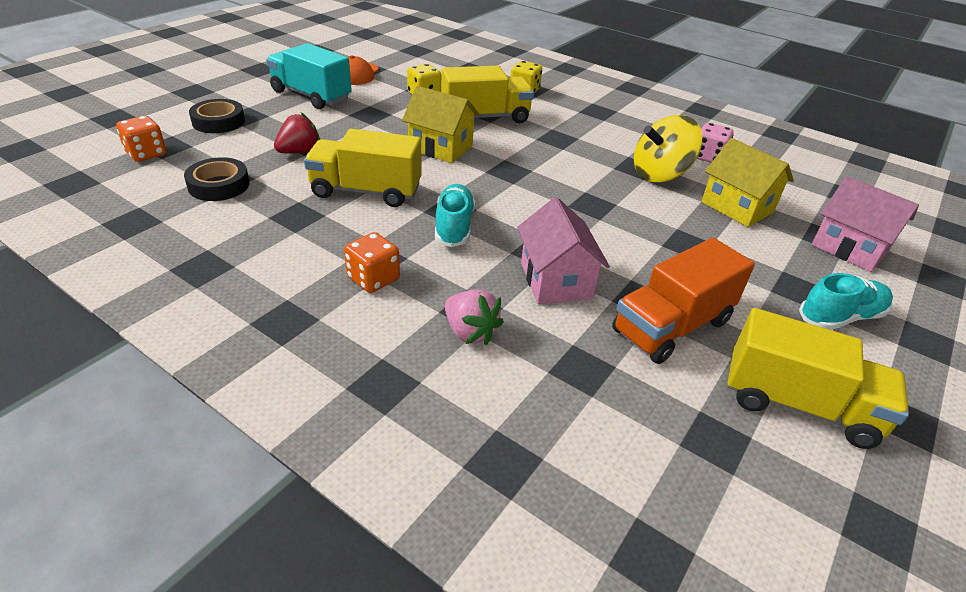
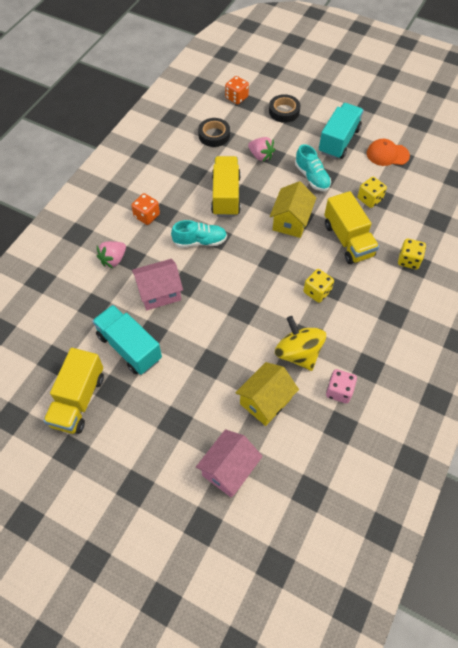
camera: 85 degrees right, 20 degrees up
red strawberry [274,112,320,154] -> pink strawberry [248,137,275,162]
orange truck [612,238,755,364] -> turquoise truck [92,305,162,375]
turquoise shoe [799,273,893,330] -> turquoise shoe moved to [295,144,331,191]
none -> yellow dice [303,269,334,303]

